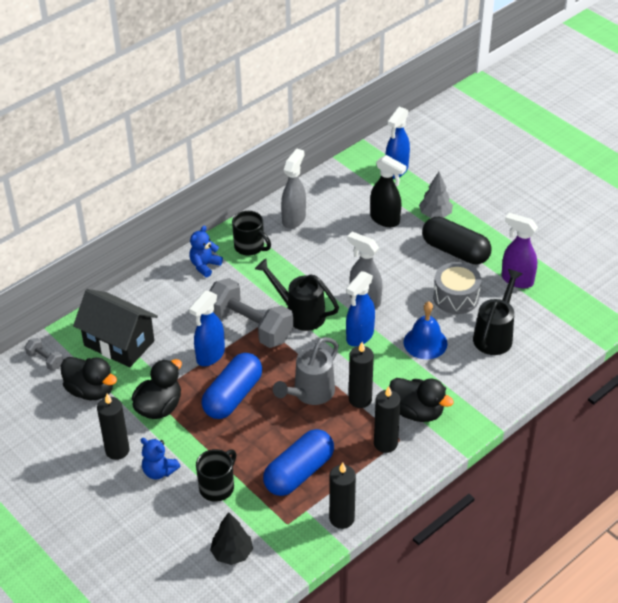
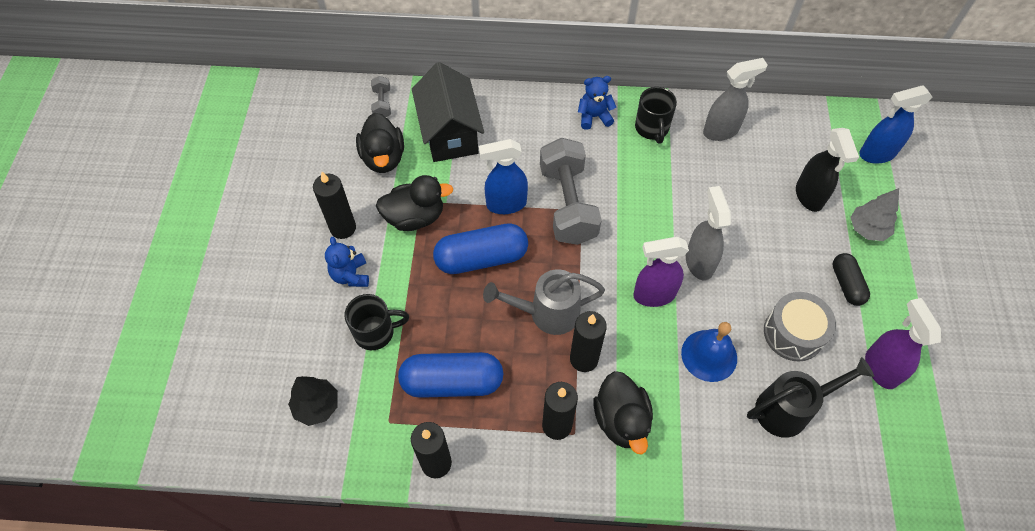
camera: 45 degrees right, 15 degrees up
black watering can [255,259,339,331] -> none
blue spray bottle [346,271,375,346] -> purple spray bottle [633,237,689,307]
black capsule [422,217,492,265] -> black capsule [832,253,870,306], size x0.58

